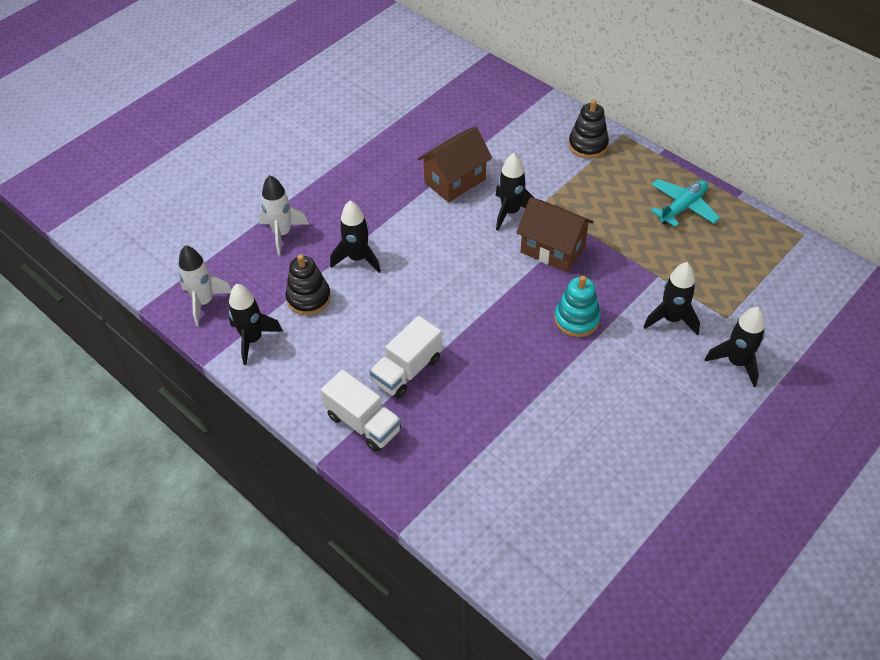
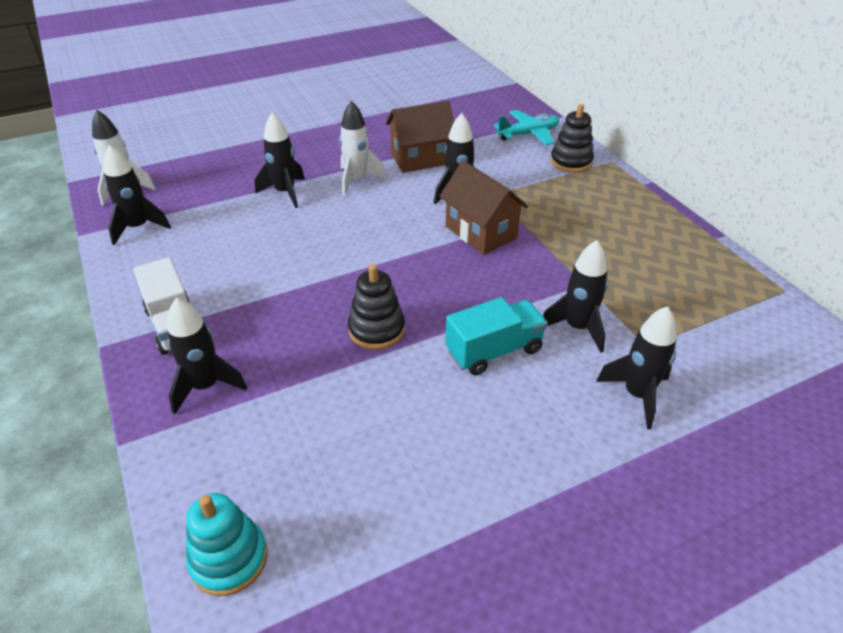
camera: 20 degrees right, 10 degrees down
white rocket [258,175,309,255] -> white rocket moved to [339,101,387,196]
black stacking toy [286,254,331,315] -> black stacking toy moved to [348,264,405,350]
white truck [370,316,442,399] -> none
turquoise stacking toy [554,275,601,337] -> turquoise stacking toy moved to [186,493,268,596]
turquoise plane [651,179,720,227] -> turquoise plane moved to [494,110,559,145]
none -> black rocket [167,298,247,414]
none -> turquoise truck [445,297,548,375]

